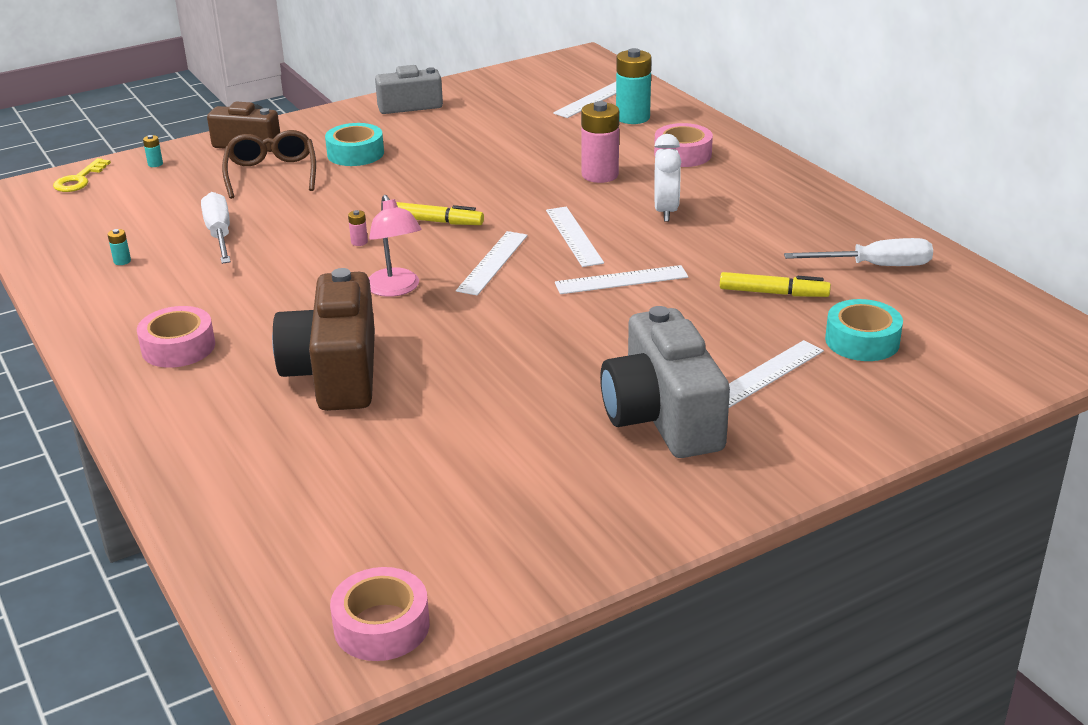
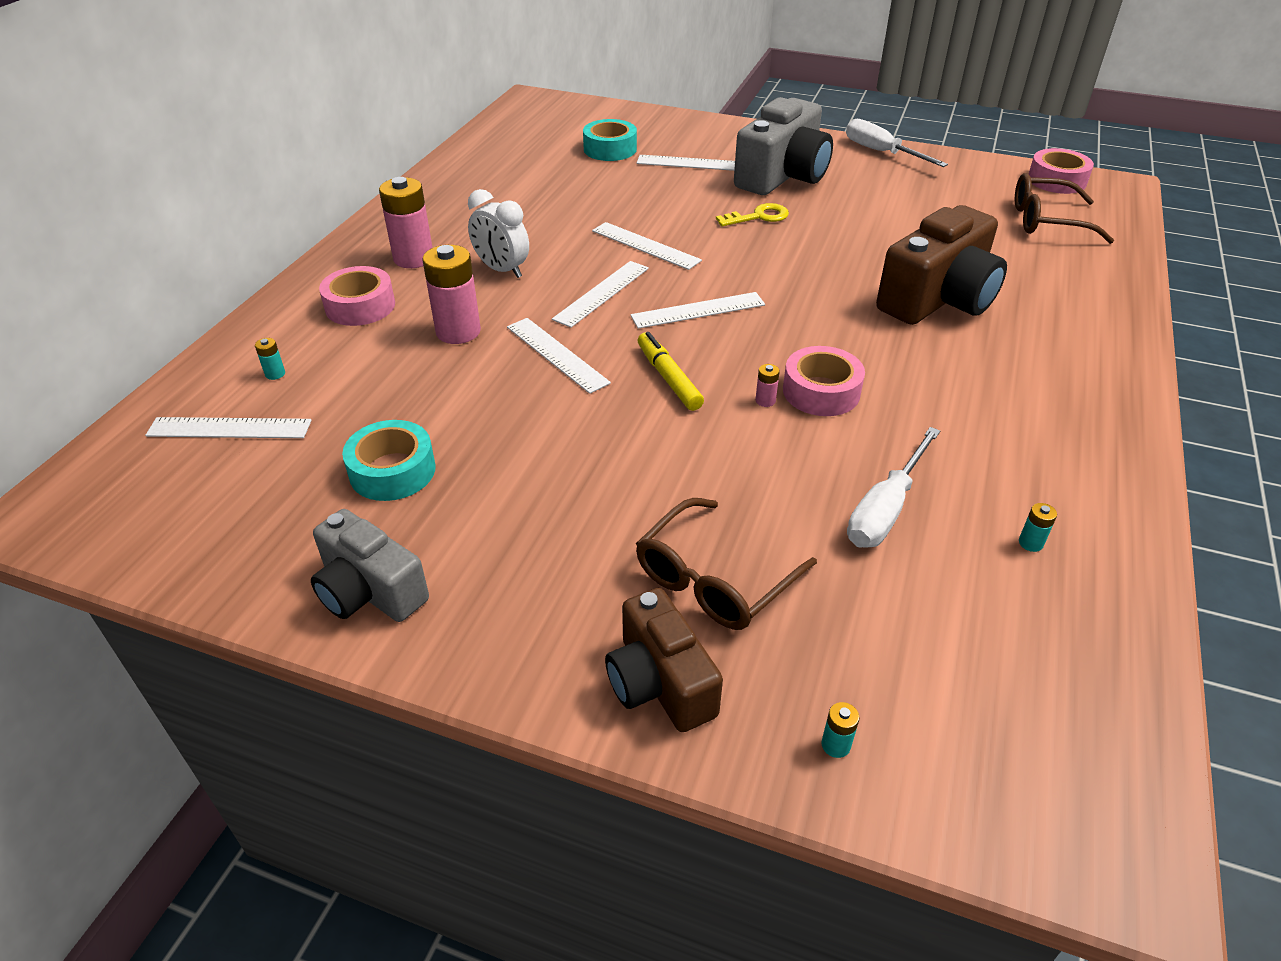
camera: 130 degrees left, 10 degrees up
yellow key [53,158,111,192] -> yellow key moved to [716,203,789,227]
pink tape [137,306,215,368] -> pink tape moved to [783,346,865,416]
turquoise tape [325,123,384,166] -> turquoise tape moved to [342,420,436,501]
pink lamp [368,195,421,297] -> none
turquoise battery [616,48,652,124] -> turquoise battery [255,338,285,380], size x0.41
white clock [654,134,681,222] -> white clock turned 105 degrees counterclockwise [468,189,529,278]
yellow marker [720,272,831,297] -> none
white screwdriver [784,238,933,266] -> white screwdriver moved to [846,119,948,167]
none -> pink battery [379,177,433,268]
none -> white ruler [507,318,611,394]
none -> brown glasses [1015,173,1114,244]

